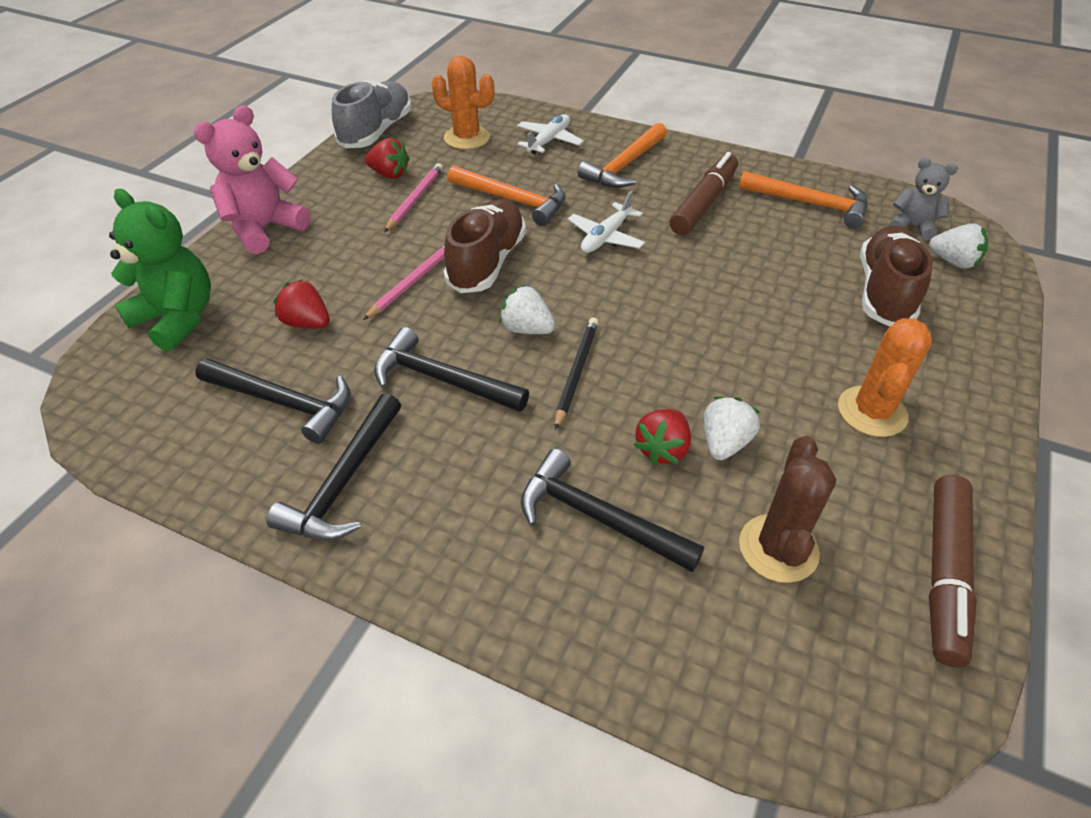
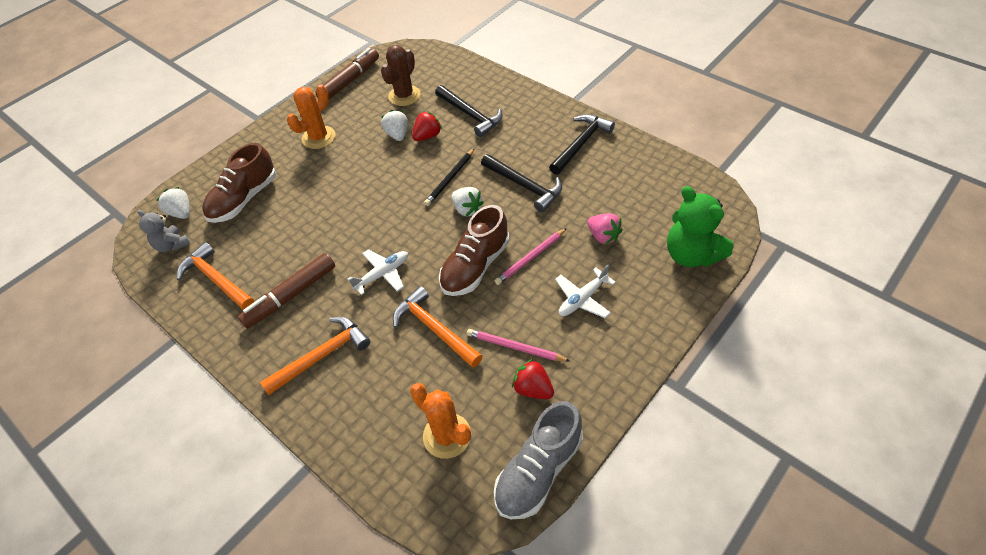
camera: 160 degrees left, 5 degrees up
pink teddy bear [194,105,311,254] -> none
black hammer [195,358,350,444] -> none
red strawberry [273,279,330,329] -> pink strawberry [587,213,623,245]
pink pencil [384,163,443,232] -> pink pencil turned 75 degrees clockwise [467,329,570,362]
white plane [517,114,584,154] -> white plane moved to [555,264,616,318]
white strawberry [704,397,761,460] -> white strawberry turned 120 degrees clockwise [381,110,408,141]

